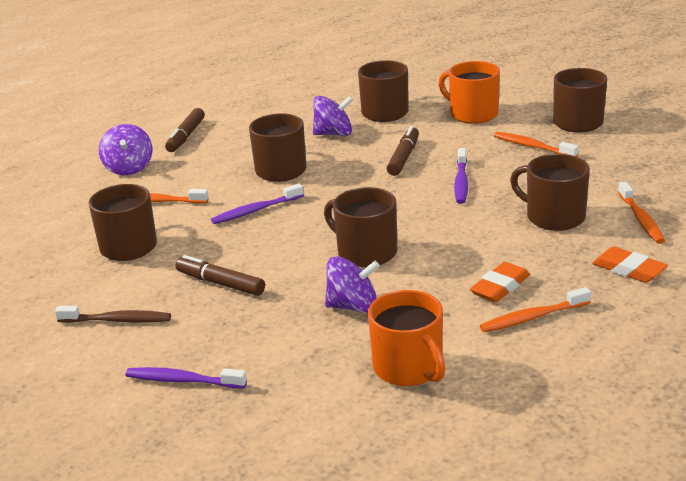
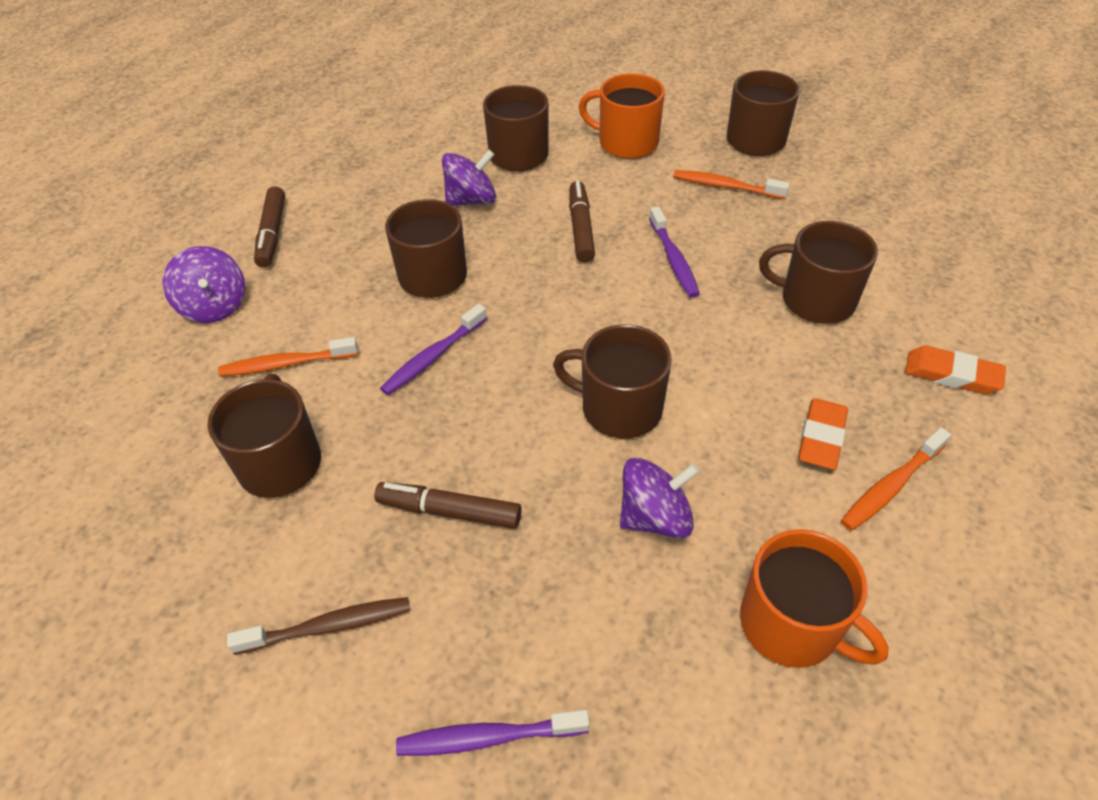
camera: 20 degrees left, 20 degrees up
orange toothbrush [618,182,665,244] -> none

